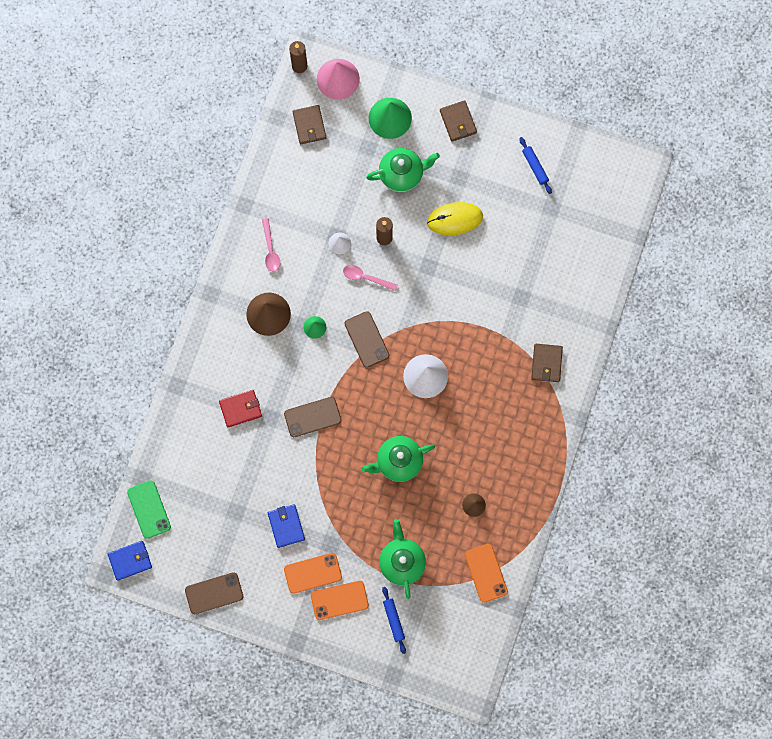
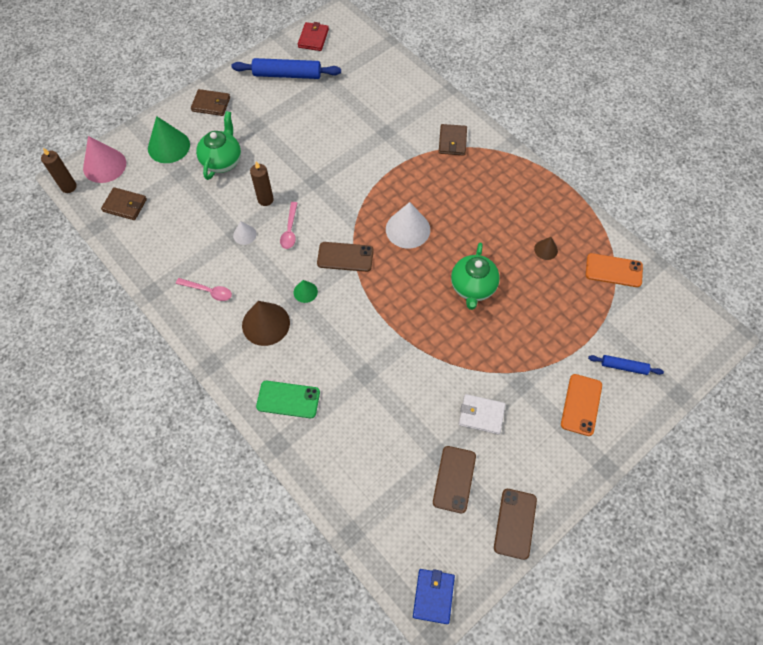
camera: 60 degrees left, 15 degrees down
green phone [127,480,171,539] -> green phone moved to [256,381,320,418]
red wallet [219,390,262,428] -> red wallet moved to [298,22,329,51]
blue wallet [268,504,305,548] -> white wallet [459,394,506,434]
brown phone [284,397,341,437] -> brown phone moved to [433,446,476,513]
orange phone [284,553,342,594] -> none
pink spoon [343,265,398,291] -> pink spoon turned 45 degrees counterclockwise [280,202,297,249]
green teapot [379,519,426,599] -> none
yellow mouse [427,202,483,236] -> none
blue rolling pin [519,137,552,194] -> blue rolling pin [231,58,341,79], size x1.84
brown wallet [531,344,563,382] -> brown wallet turned 60 degrees clockwise [439,124,467,156]

